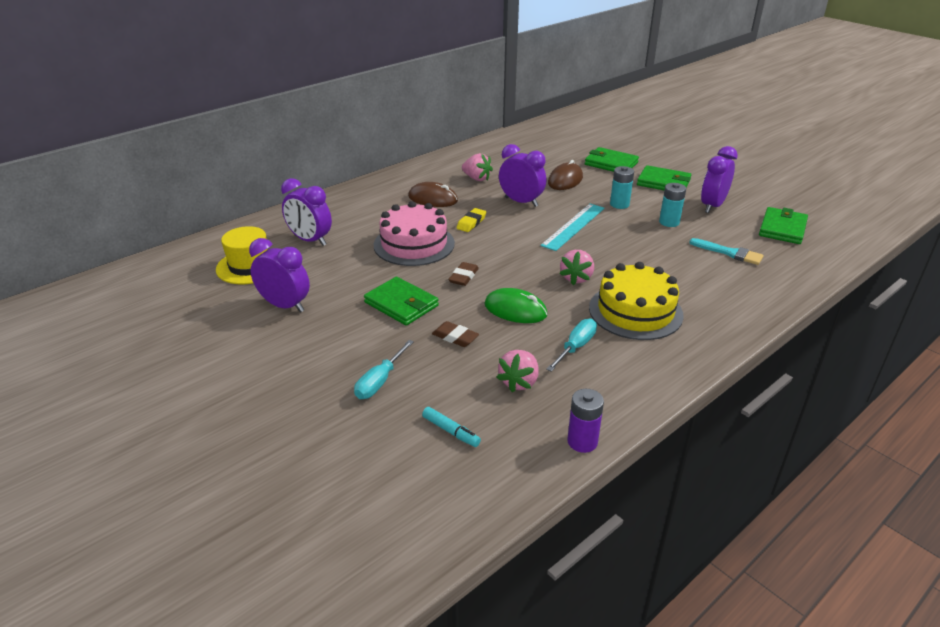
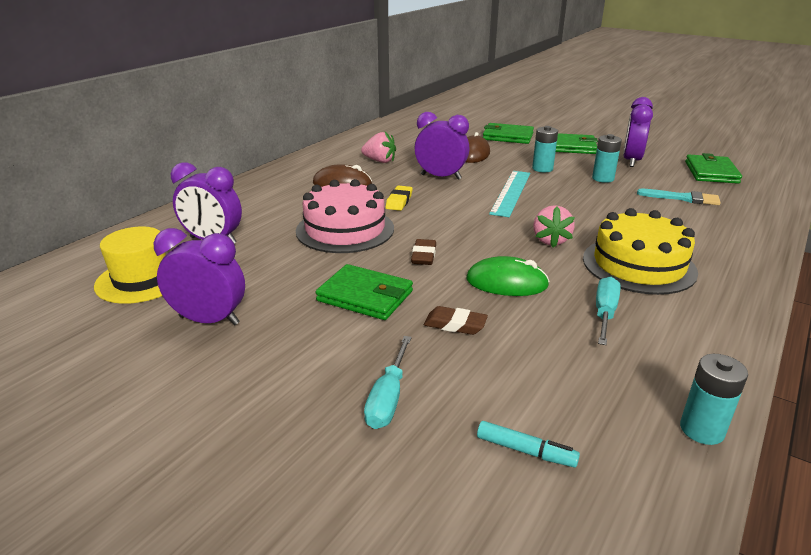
camera: 15 degrees left, 5 degrees down
pink strawberry [496,350,539,392] -> none
purple battery [567,389,604,453] -> turquoise battery [680,354,748,445]

